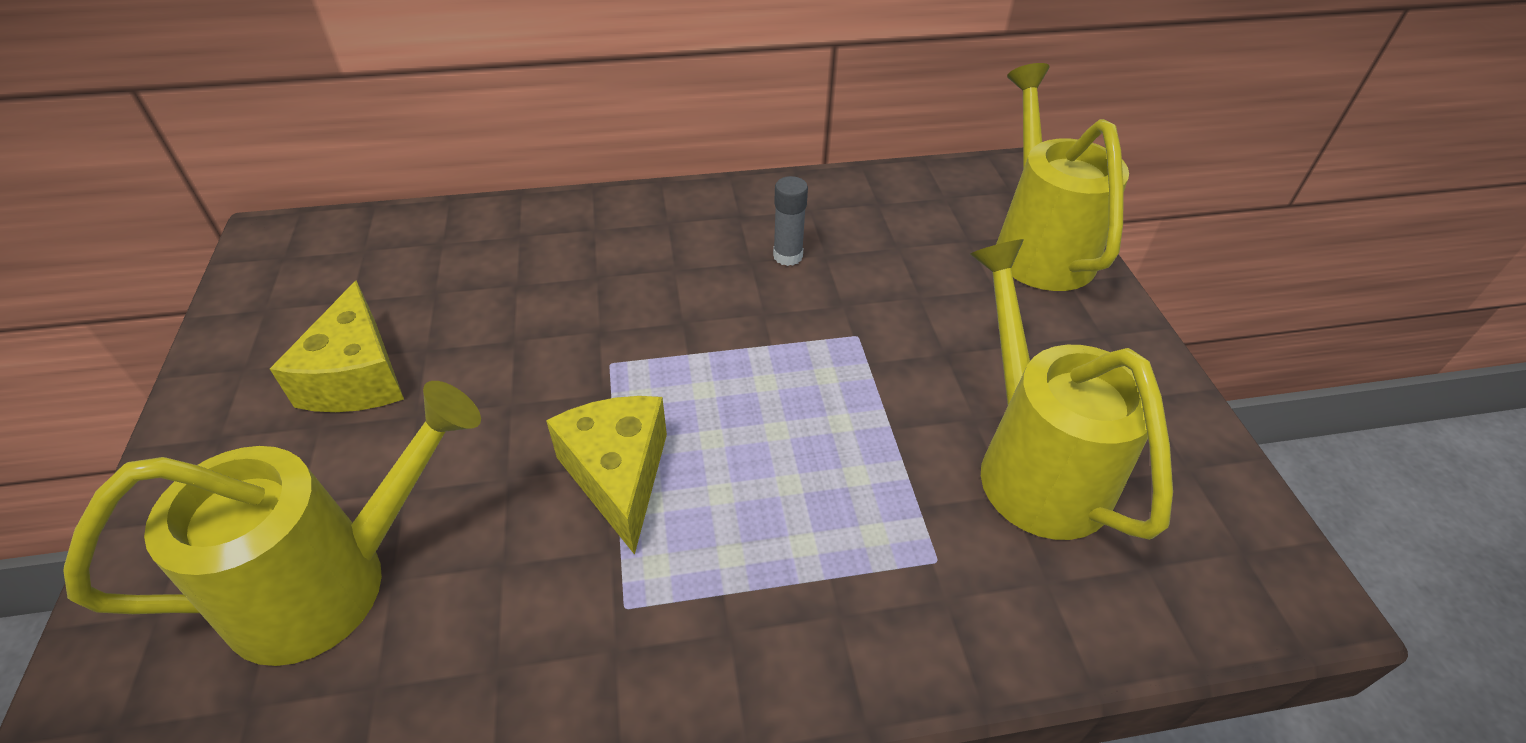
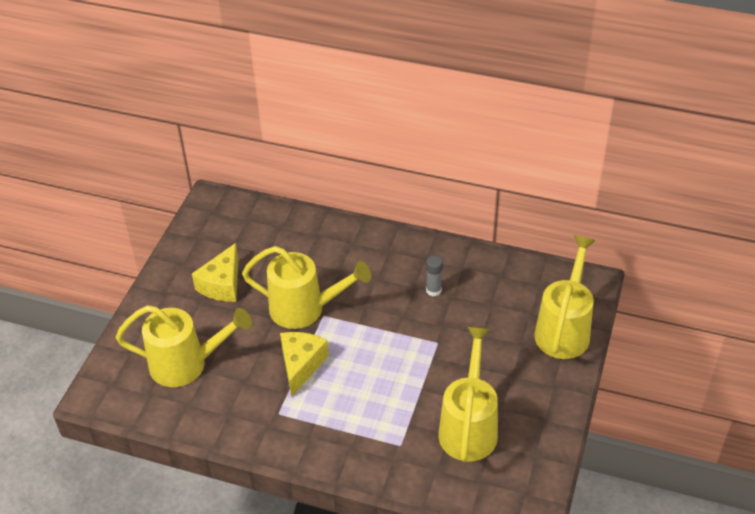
camera: 30 degrees right, 0 degrees up
none -> yellow watering can [242,246,371,329]

